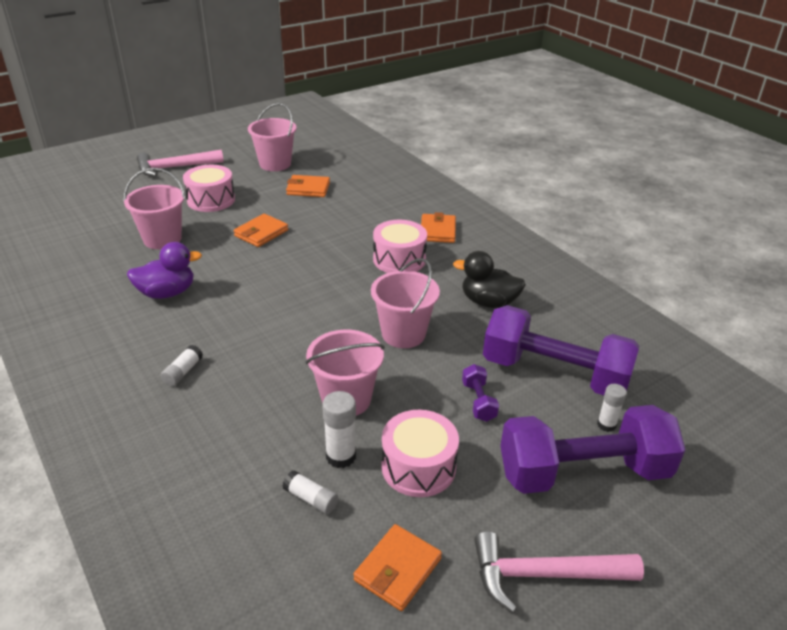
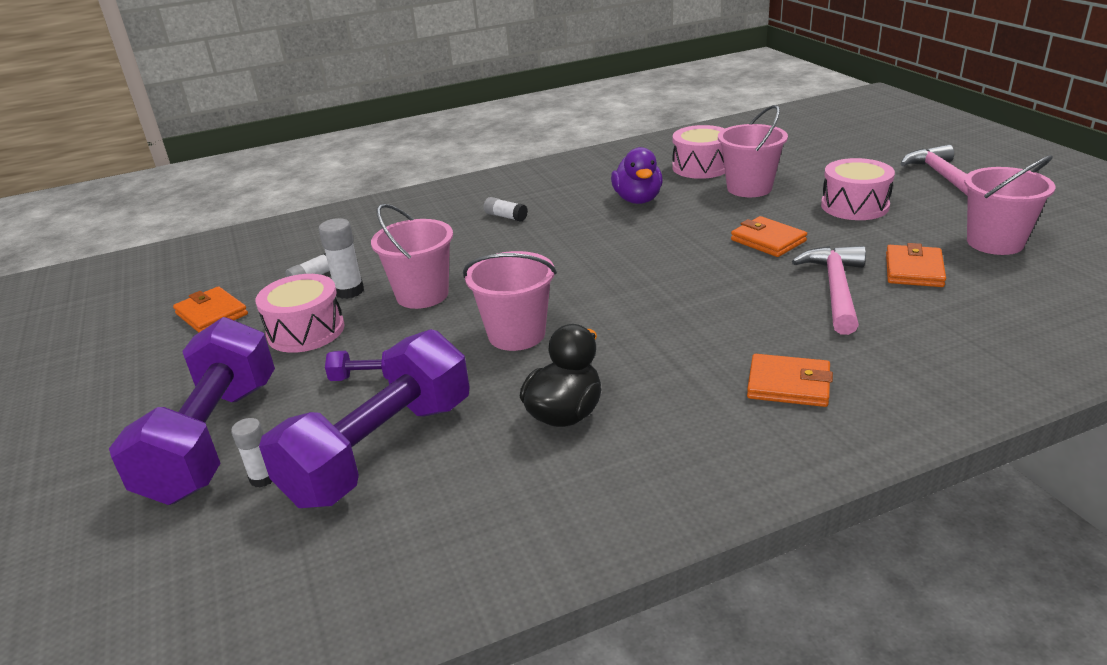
camera: 105 degrees right, 5 degrees down
pink drum [373,220,427,273] -> pink drum moved to [672,125,725,179]
pink hammer [474,531,644,613] -> pink hammer moved to [792,246,866,335]

